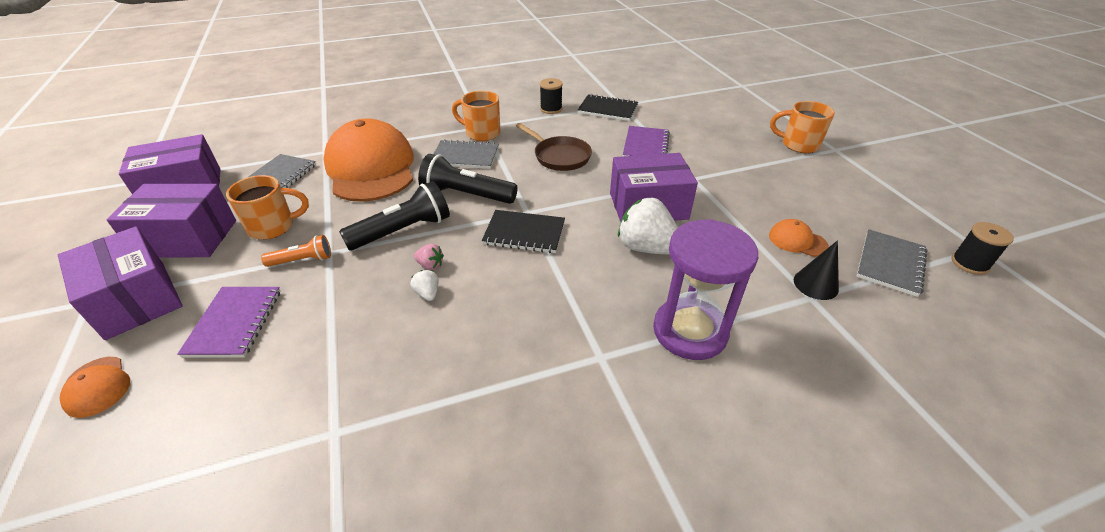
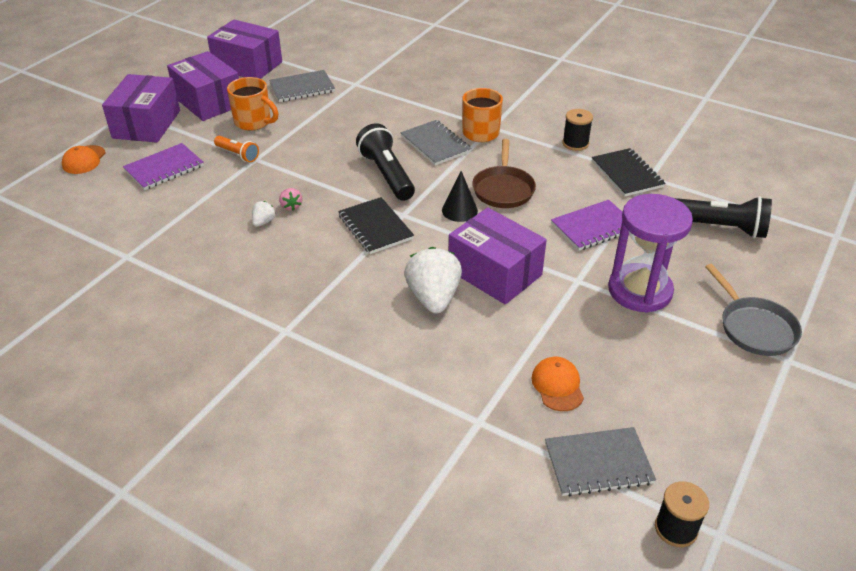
camera: 50 degrees right, 0 degrees up
orange cap [324,118,414,202] -> none
black flashlight [339,181,450,250] -> black flashlight moved to [675,196,772,238]
purple hourglass [653,219,758,360] -> purple hourglass moved to [608,194,693,312]
orange mug [770,101,835,153] -> grey pan [705,264,802,356]
black cone [794,240,839,300] -> black cone moved to [442,171,478,222]

